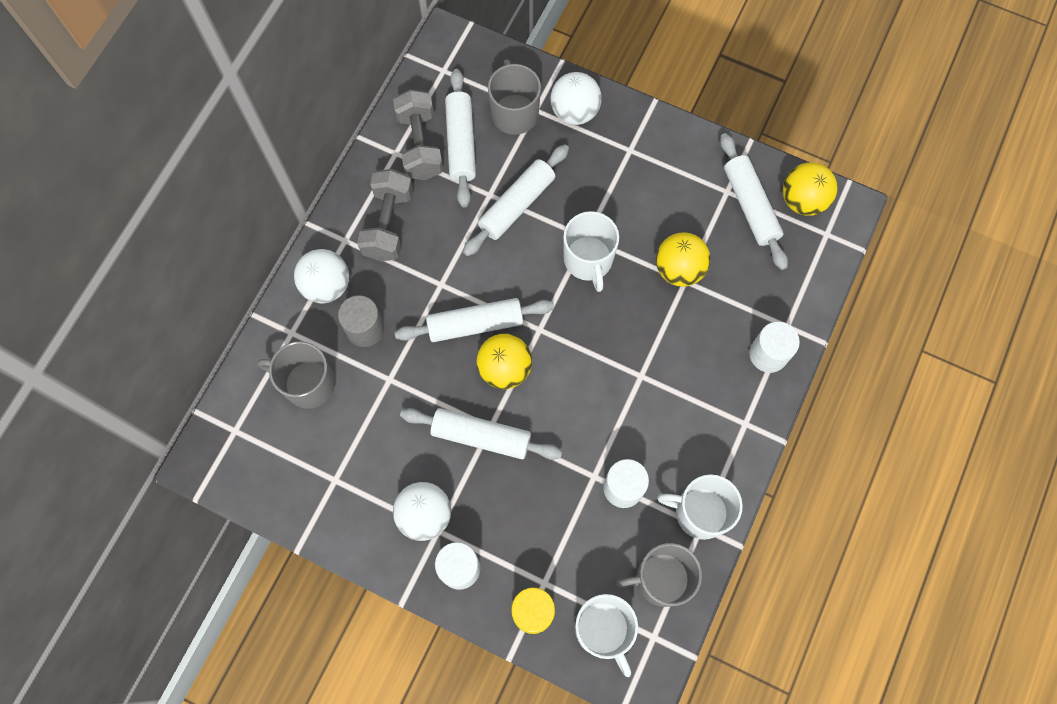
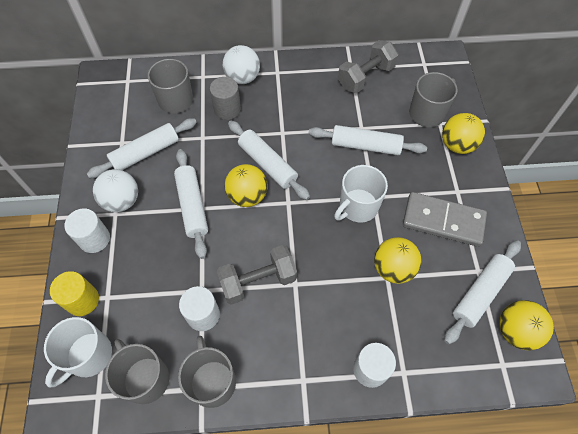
camera: 60 degrees right, 10 degrees down
grey dumbbell [357,169,413,261] -> grey dumbbell moved to [217,245,297,305]
white rolling pin [445,69,476,207] -> white rolling pin moved to [87,118,197,178]
white ball [550,72,602,125] -> yellow ball [442,113,485,154]
white mug [657,474,743,540] -> grey mug [178,336,236,408]
none -> grey domino [403,192,487,247]

